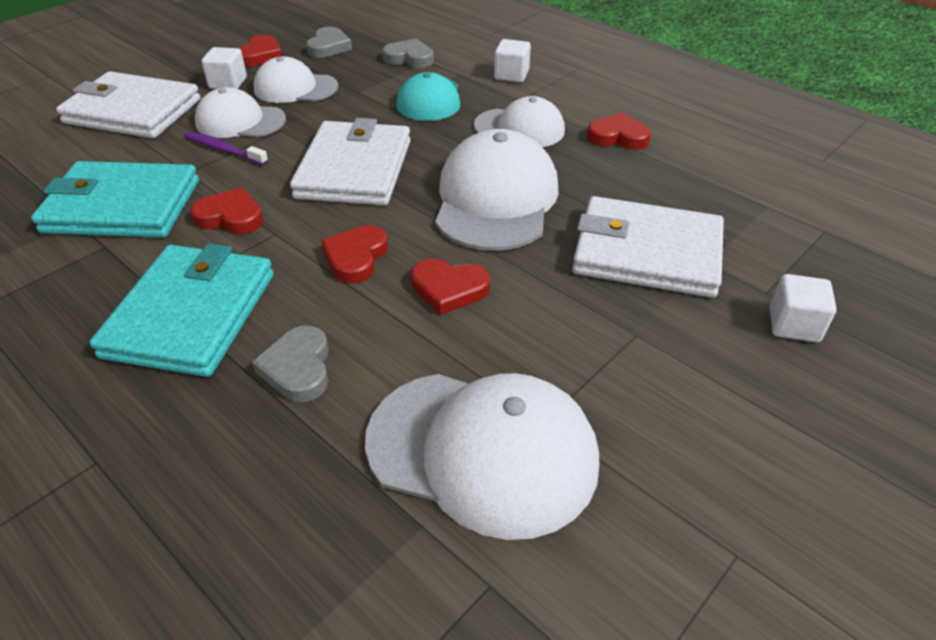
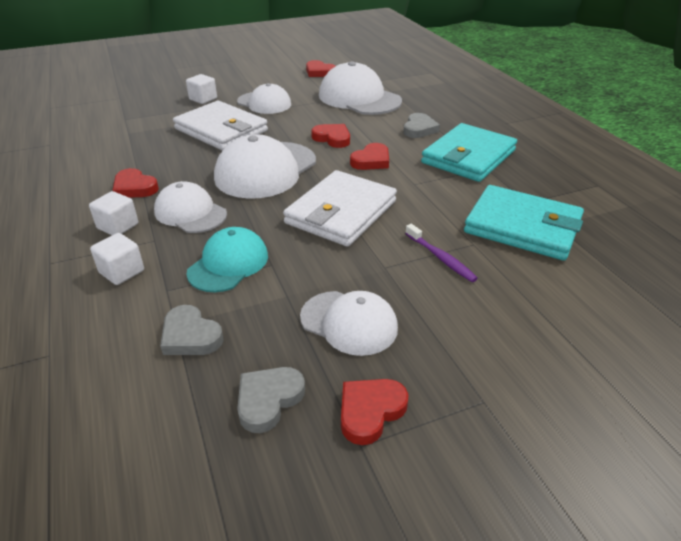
camera: 155 degrees left, 5 degrees down
white wallet [56,71,201,138] -> none
red heart [190,188,263,234] -> red heart moved to [306,60,336,77]
white cap [195,87,286,138] -> white cap moved to [237,83,291,114]
white cube [201,47,247,89] -> white cube moved to [89,191,138,235]

